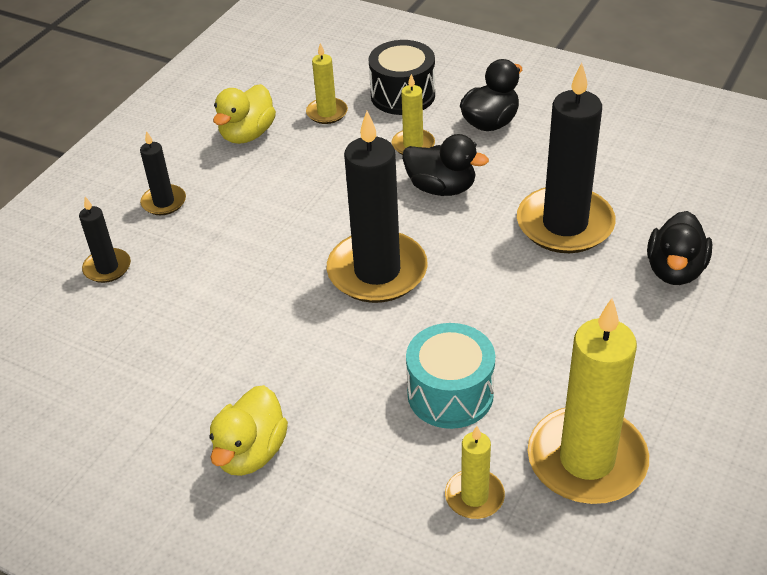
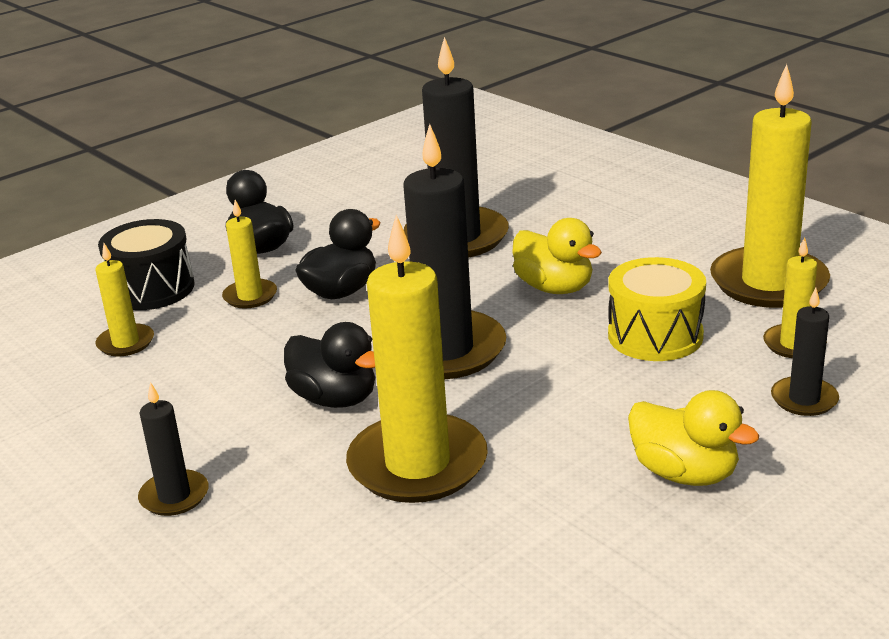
camera: 70 degrees left, 15 degrees down
black candle [79,197,131,283] -> black candle moved to [771,288,839,416]
yellow duck [213,84,276,144] -> yellow duck moved to [512,218,602,294]
turquoise drum [406,323,495,429] -> yellow drum [608,257,706,361]
black duck [647,211,712,285] -> black duck moved to [284,322,375,408]
none -> yellow candle [346,215,488,503]

